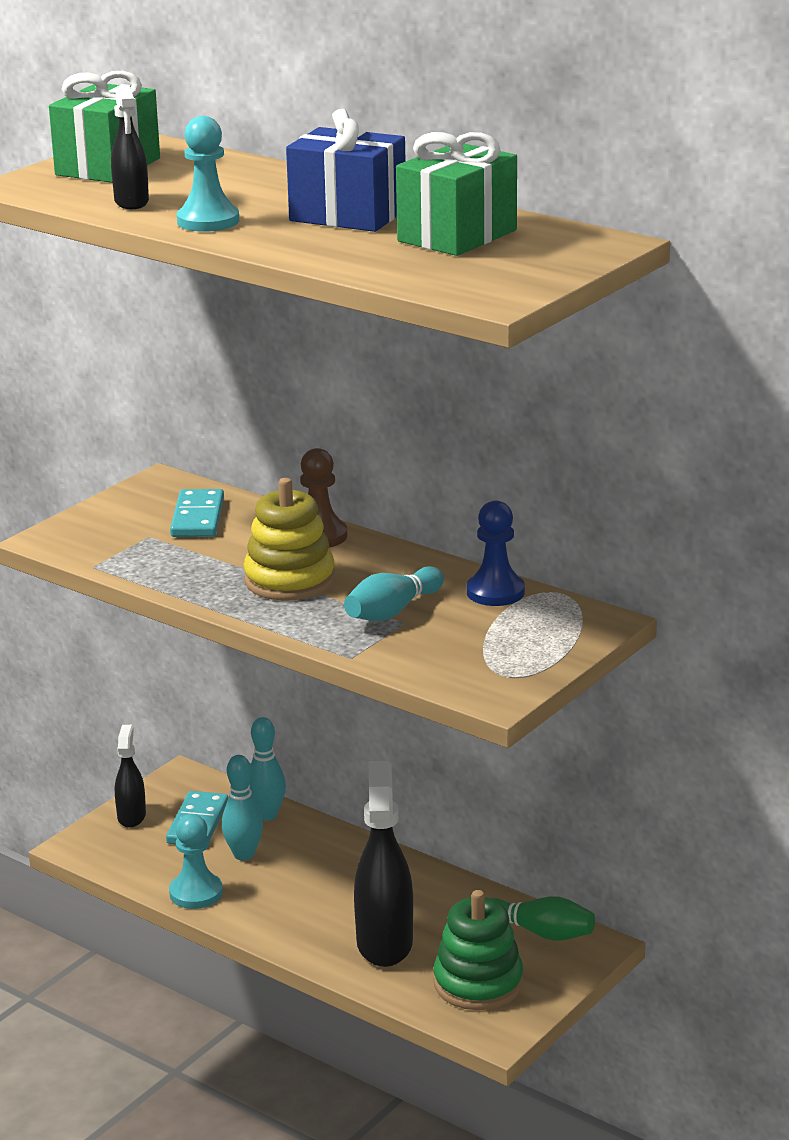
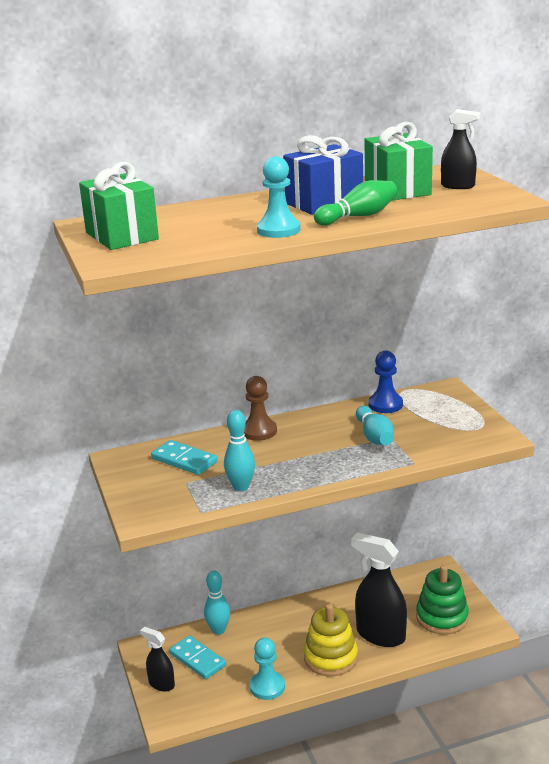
camera: 55 degrees left, 0 degrees up
black spray bottle [111,85,149,209] -> black spray bottle moved to [441,109,480,189]
turquoise bowling pin [222,755,263,861] -> turquoise bowling pin moved to [224,410,255,491]
yellow stacking toy [243,478,335,601] -> yellow stacking toy moved to [304,604,358,676]
green bowling pin [490,896,595,941] -> green bowling pin moved to [314,180,397,226]

